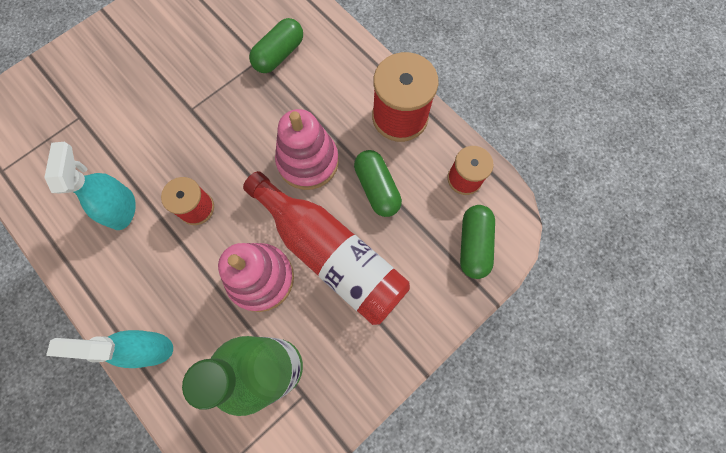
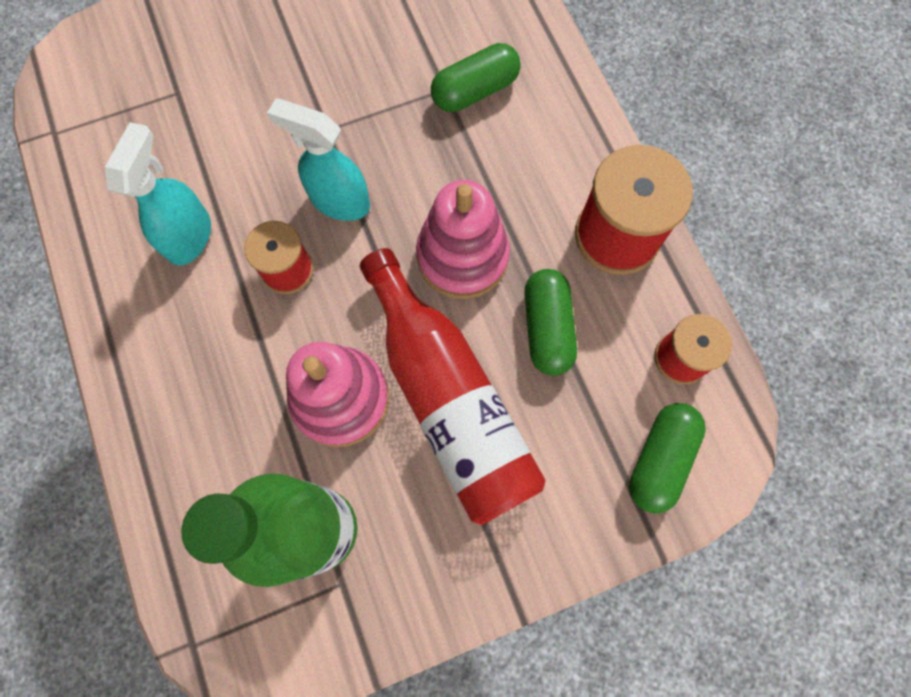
camera: 20 degrees right, 0 degrees up
turquoise spray bottle [46,330,173,368] -> turquoise spray bottle moved to [267,99,370,221]

